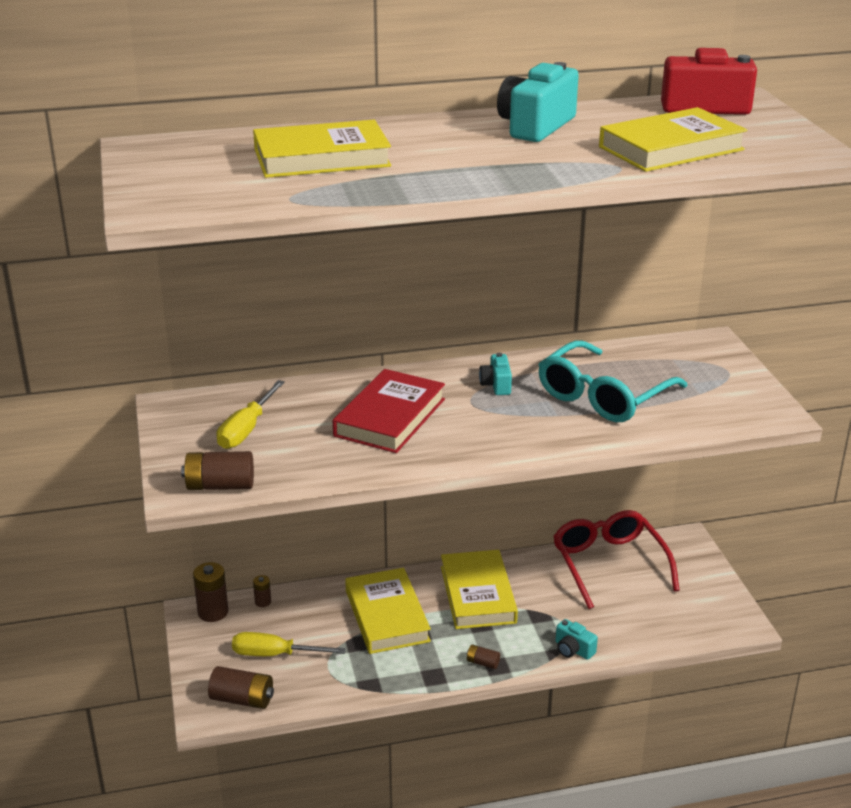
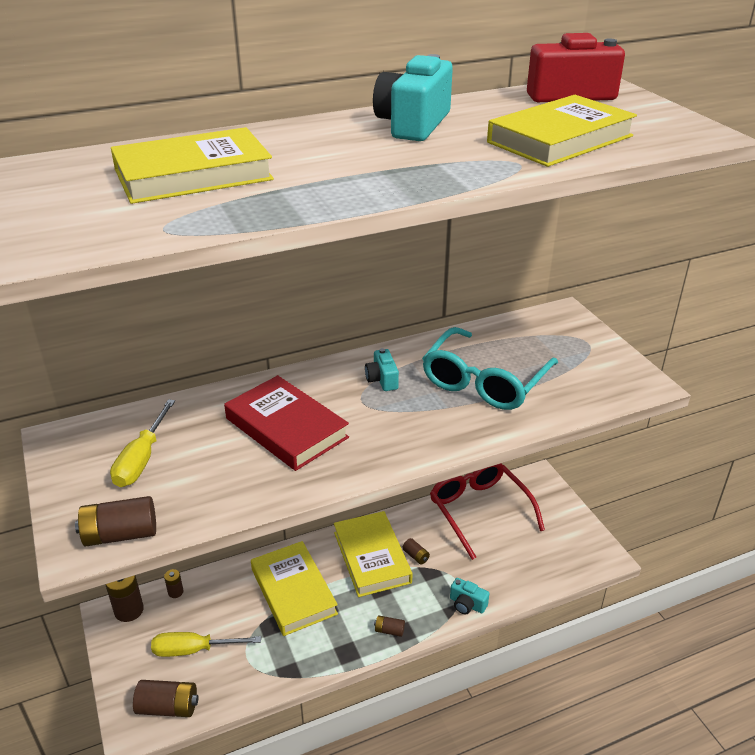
camera: 10 degrees left, 5 degrees up
red book [333,369,445,453] -> red book turned 60 degrees counterclockwise [224,375,349,471]
none -> brown battery [402,538,430,565]

